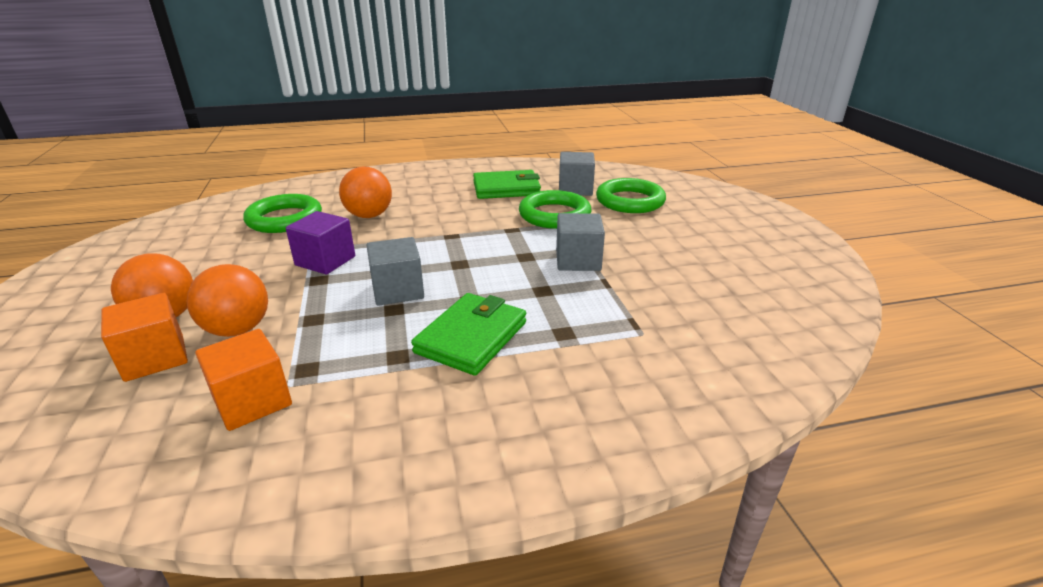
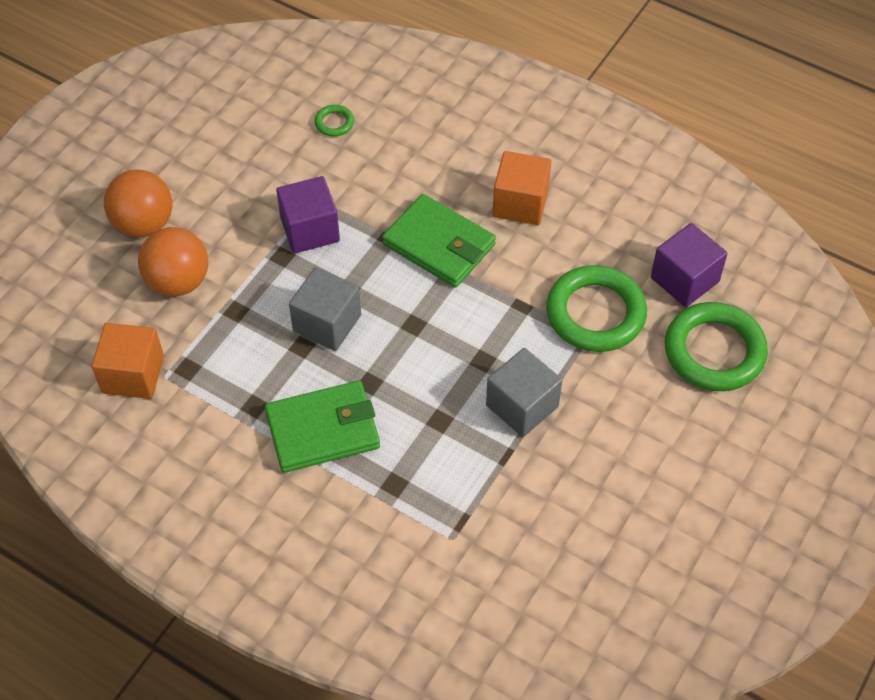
camera: 45 degrees right, 25 degrees up
orange cube [101,293,188,382] -> orange cube moved to [492,151,552,225]
green ring [243,194,322,233] -> green ring [314,105,354,137], size x0.43
orange ball [339,167,392,218] -> none
green wallet [473,170,541,199] -> green wallet moved to [382,194,496,288]
grey cube [559,152,595,196] -> purple cube [651,223,728,307]

